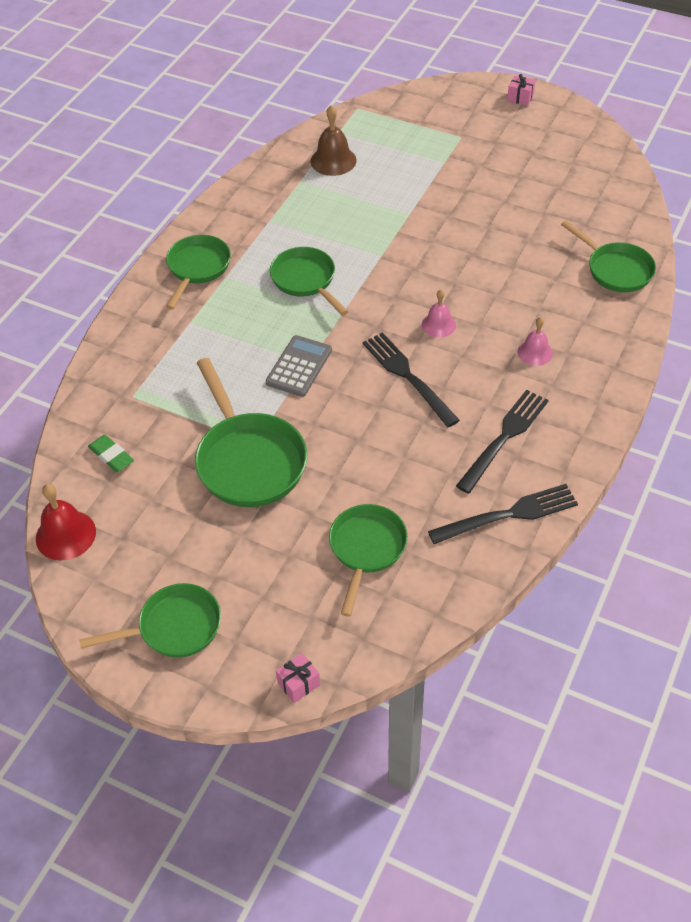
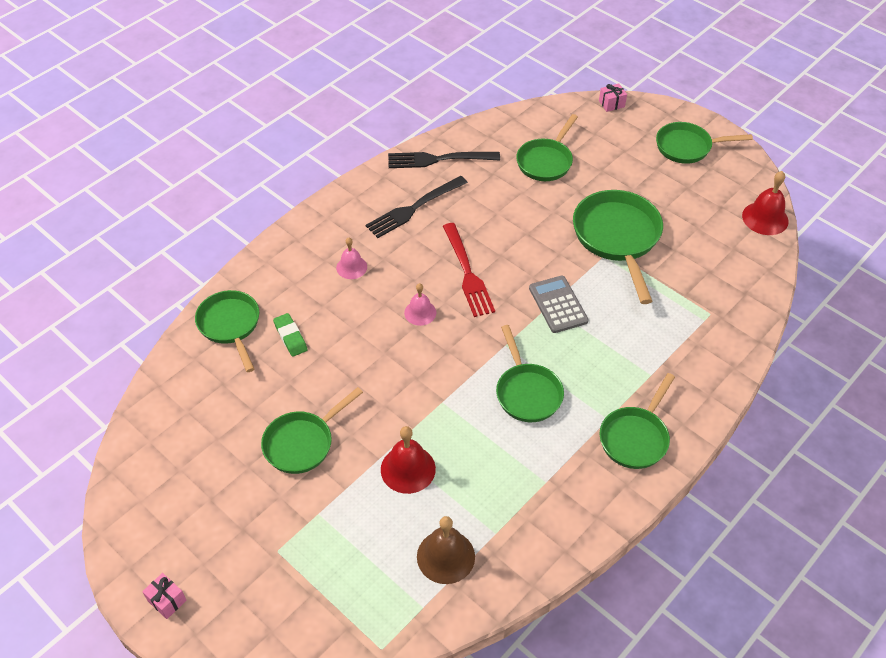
camera: 165 degrees left, 0 degrees up
green eraser [88,435,134,472] -> green eraser moved to [273,313,308,357]
grey calculator [266,335,332,397] -> grey calculator turned 120 degrees clockwise [529,276,589,333]
black fork [363,332,460,427] -> red fork [443,223,495,317]
none -> green pan [261,387,363,474]
none -> red bell [381,426,436,494]

